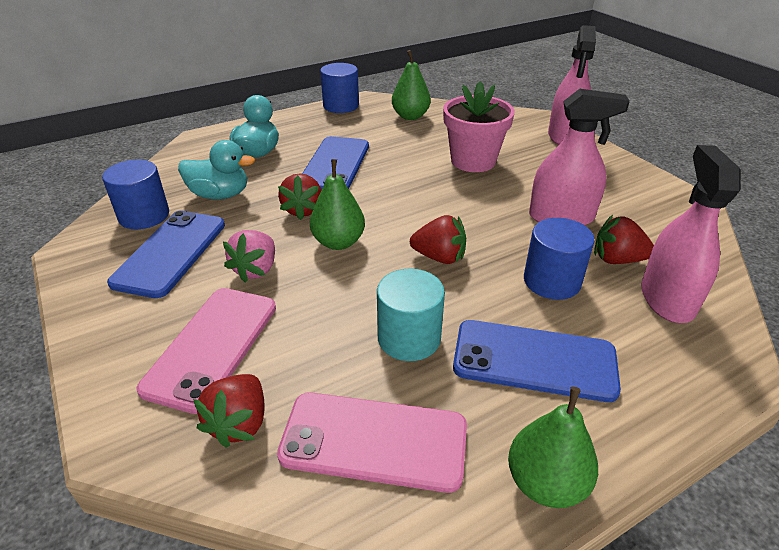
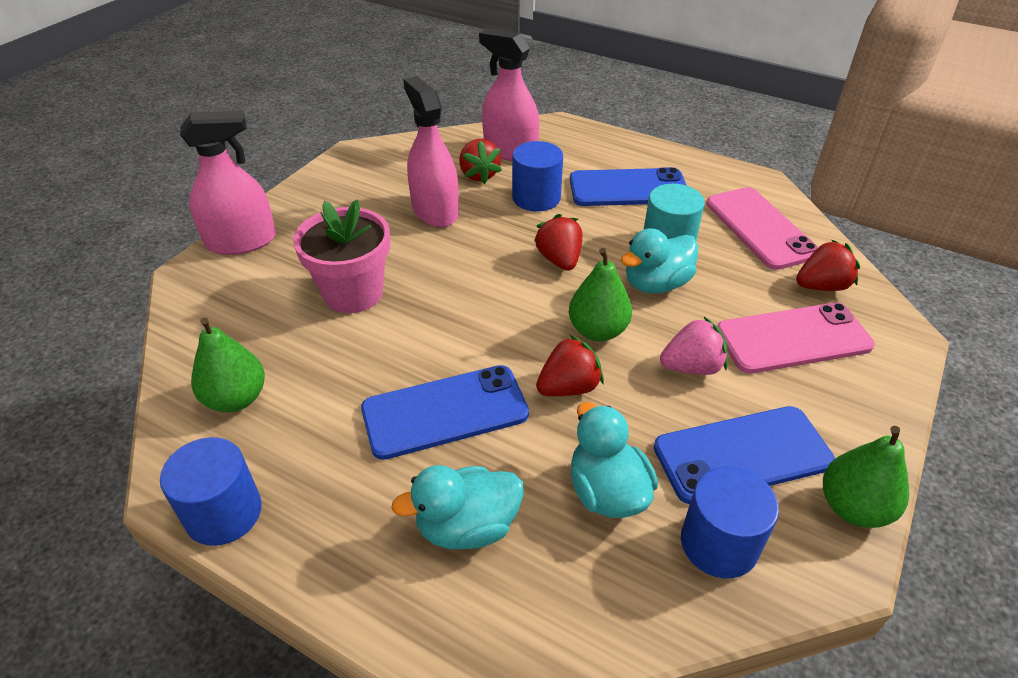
camera: 120 degrees left, 5 degrees up
blue phone [453,320,621,402] -> blue phone turned 75 degrees counterclockwise [570,167,687,206]
green pear [508,387,598,508] -> green pear moved to [823,426,909,528]
pink spray bottle [641,145,741,323] -> pink spray bottle turned 60 degrees clockwise [479,29,539,161]
none -> turquoise duck [621,228,698,294]

